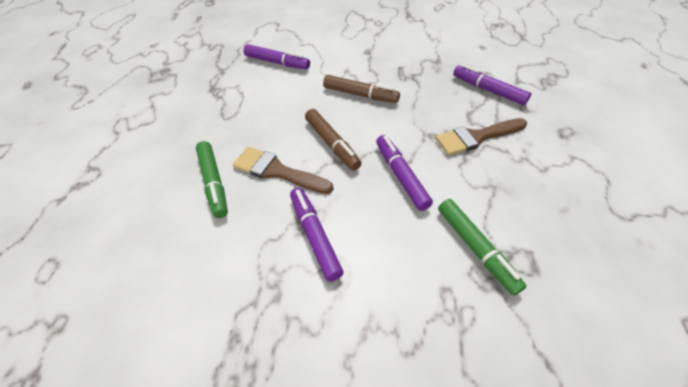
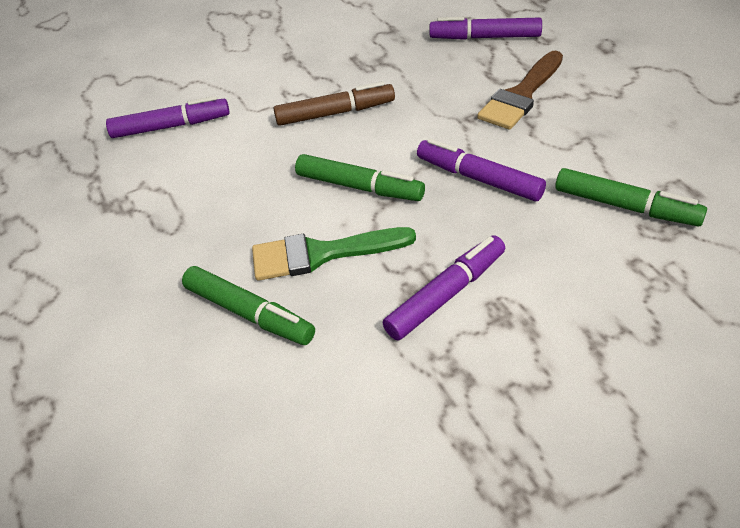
camera: 30 degrees left, 5 degrees down
brown brush [233,147,333,194] -> green brush [252,227,416,281]
purple marker [290,188,344,282] -> purple marker turned 105 degrees clockwise [383,235,505,340]
brown marker [305,109,362,171] -> green marker [295,154,425,201]

